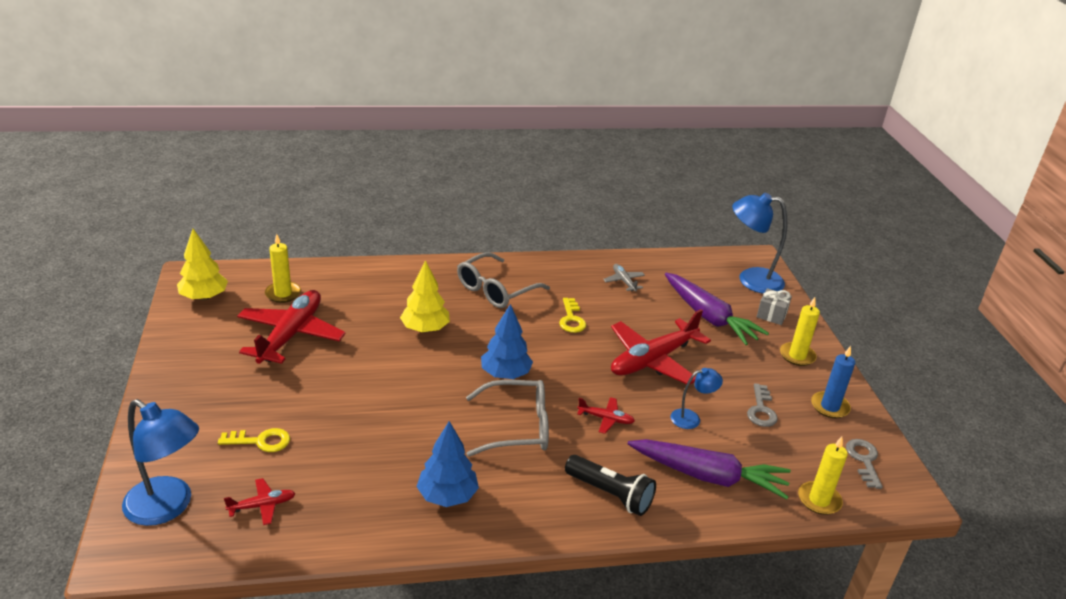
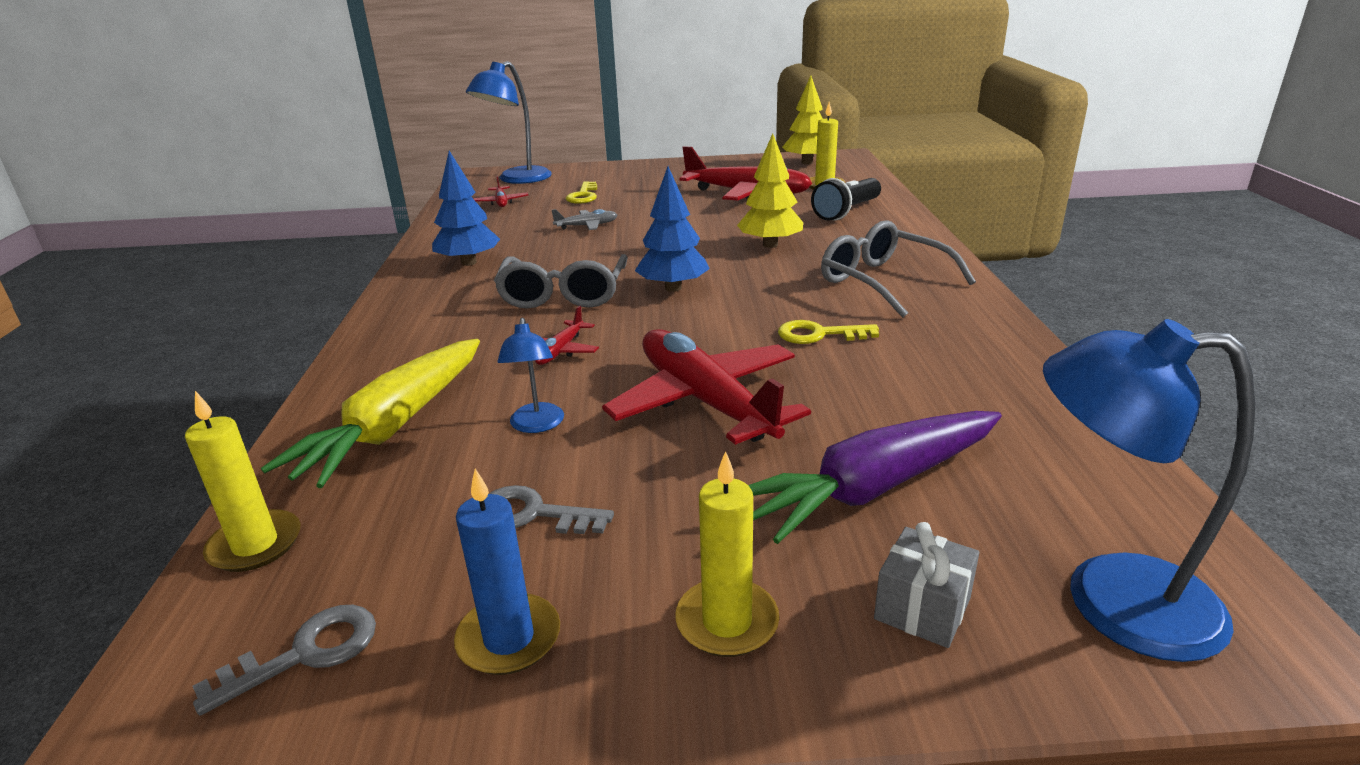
camera: 100 degrees right, 5 degrees down
black flashlight [565,455,656,516] -> black flashlight moved to [811,178,881,221]
grey plane [603,264,645,292] -> grey plane moved to [552,209,618,230]
purple carrot [628,439,791,499] -> yellow carrot [261,339,480,488]
blue lamp [732,193,787,294] -> blue lamp turned 90 degrees counterclockwise [1043,319,1256,662]
grey key [846,439,883,489] -> grey key turned 45 degrees counterclockwise [193,605,376,716]

